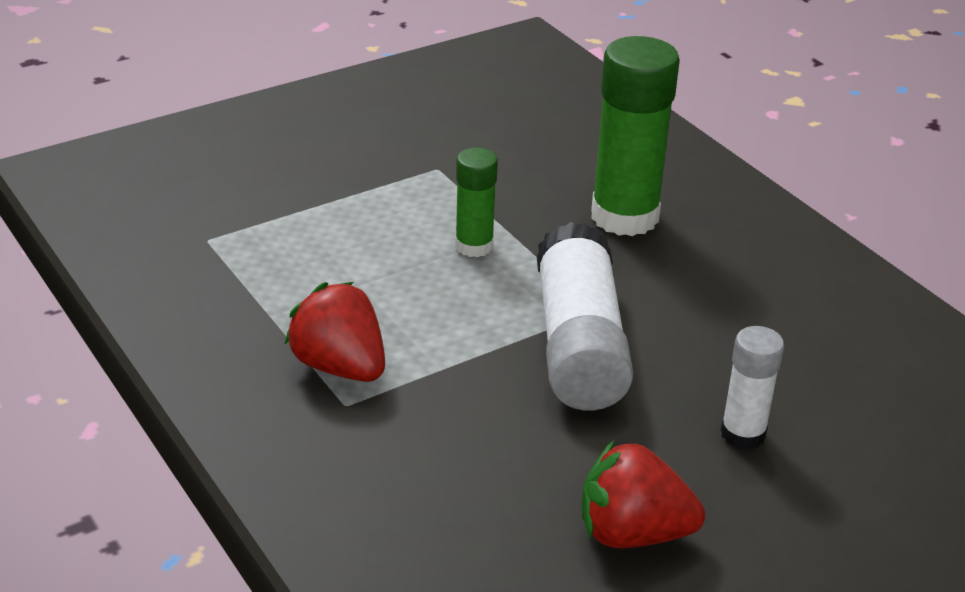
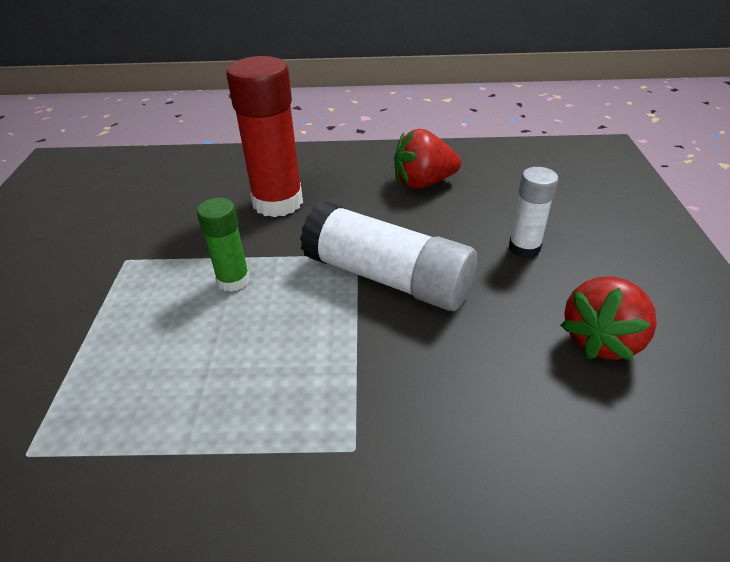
camera: 55 degrees left, 5 degrees up
red strawberry [284,282,385,382] -> red strawberry moved to [394,129,461,189]
green glue stick [591,36,680,236] -> red glue stick [226,56,303,217]

